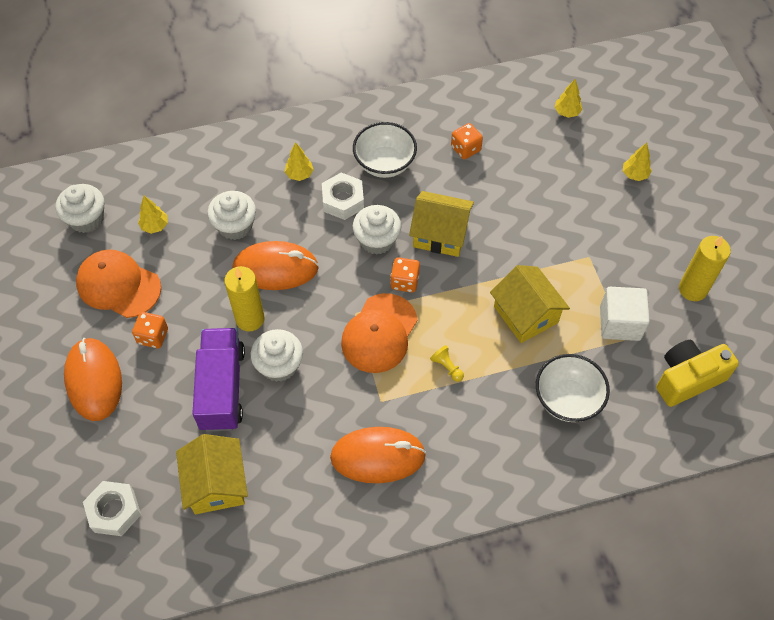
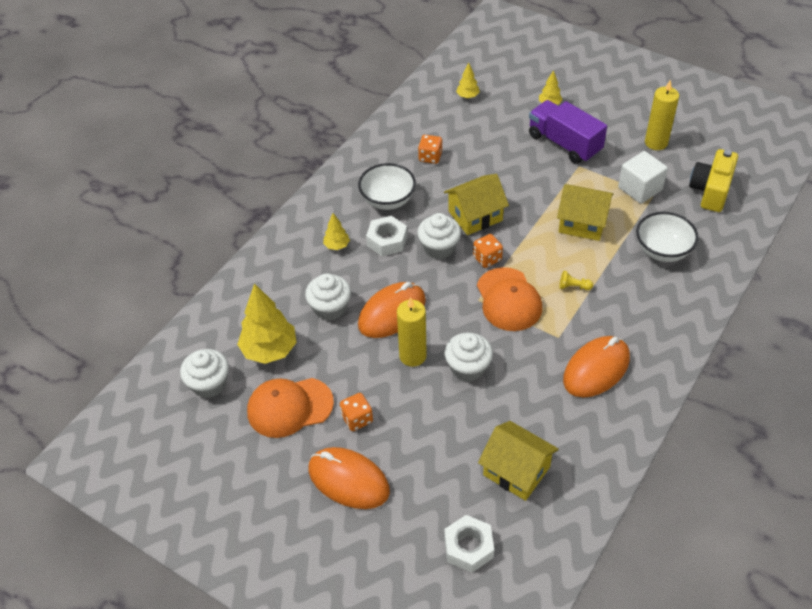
camera: 40 degrees left, 10 degrees down
yellow tree [138,196,168,234] -> yellow tree [237,283,297,364], size x2.01
purple truck [192,328,245,431] -> purple truck moved to [529,100,607,164]

